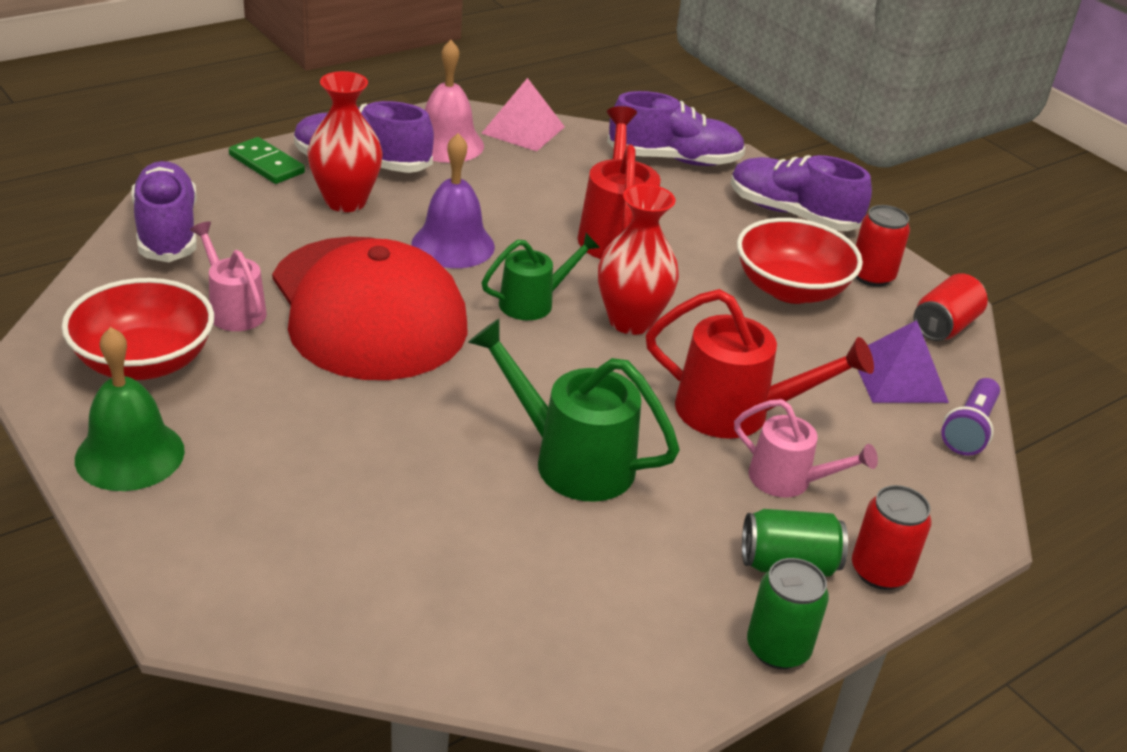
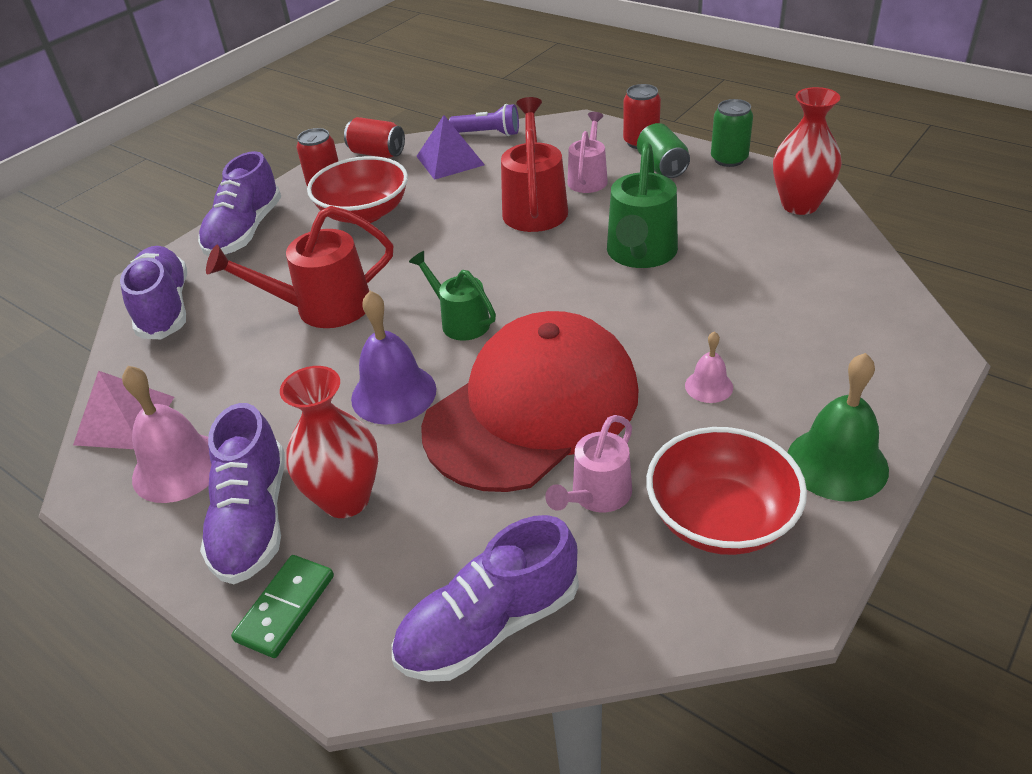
camera: 100 degrees left, 5 degrees up
red vase [598,184,679,335] -> red vase moved to [773,87,842,215]
none -> pink bell [685,331,733,403]

